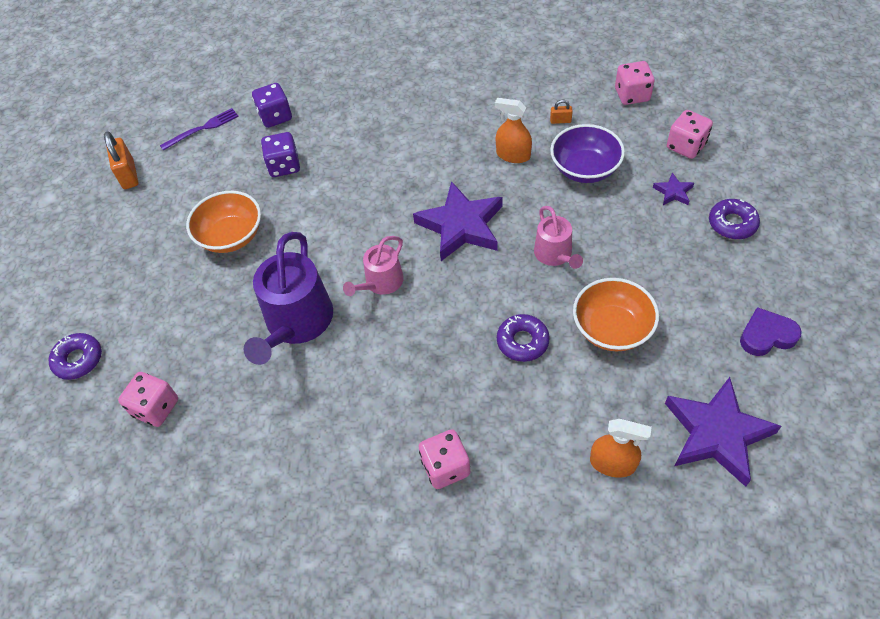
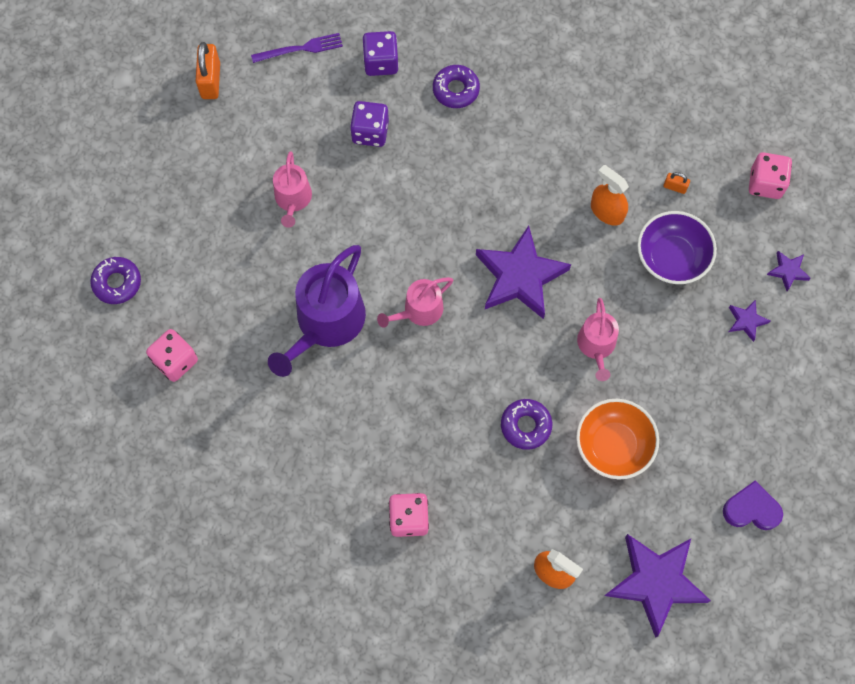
camera: 15 degrees right, 15 degrees up
orange bowl [186,191,261,253] -> pink watering can [273,152,312,228]
pink dice [667,110,713,159] -> purple star [767,251,811,291]
purple donut [709,199,760,239] -> purple donut moved to [433,65,480,108]

